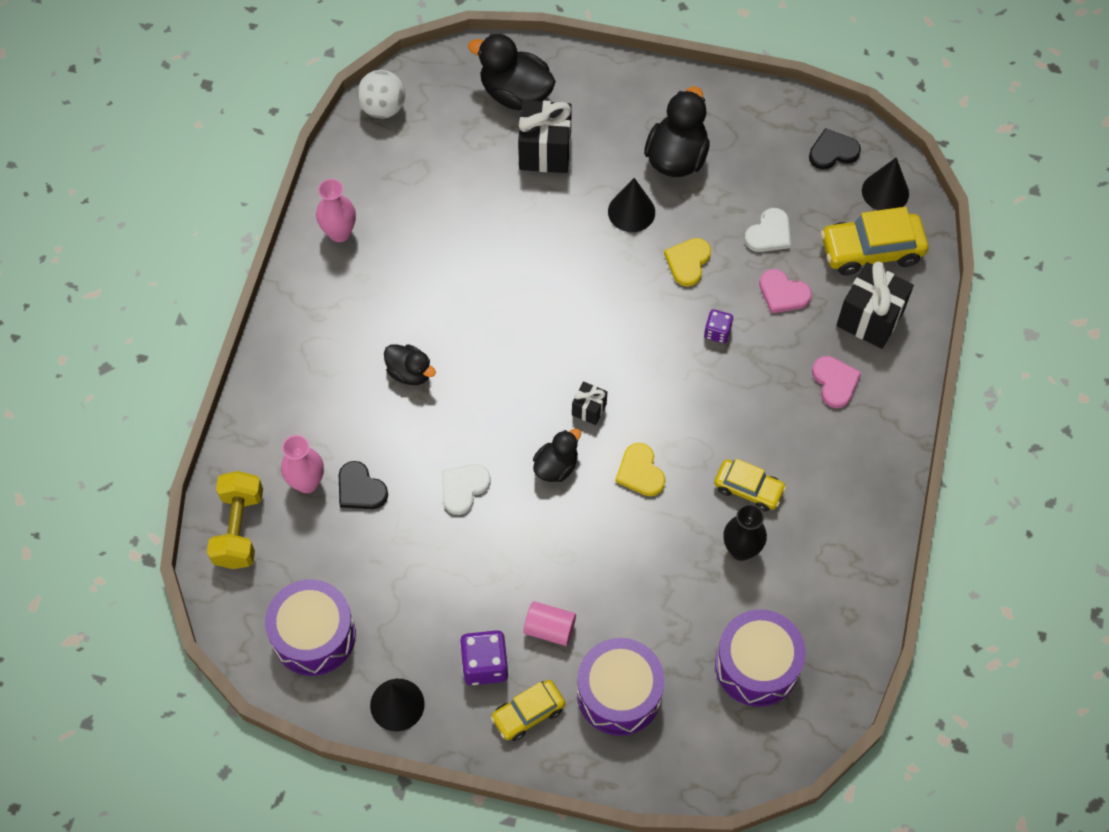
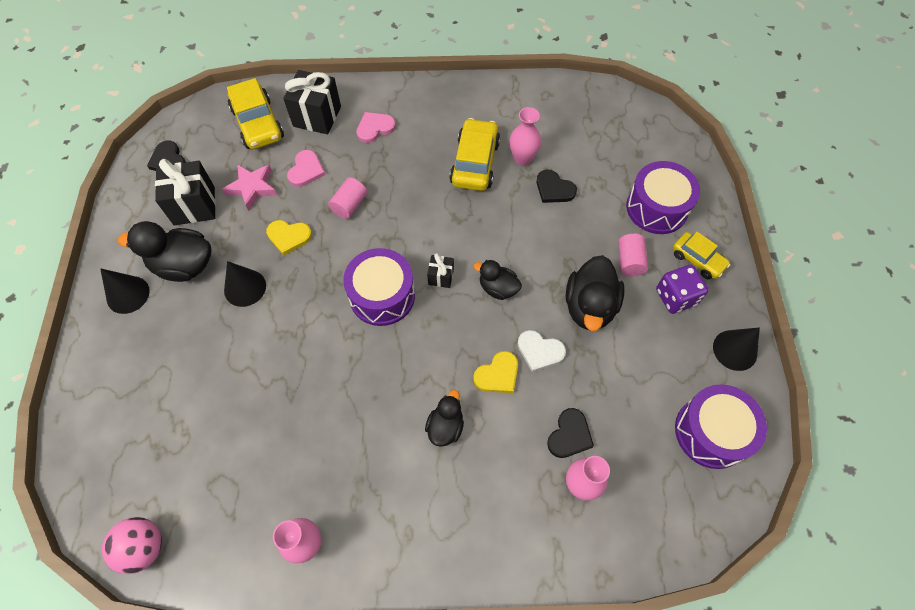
camera: 105 degrees left, 0 degrees up
yellow dumbbell [207,471,263,569] -> none
white ball [357,70,405,118] -> pink ball [102,517,162,574]
black duck [468,34,556,110] -> black duck moved to [566,255,625,331]
black gift [518,100,572,173] -> black gift moved to [155,159,216,225]
yellow heart [615,443,666,496] -> yellow heart moved to [473,351,518,393]
purple dice [704,310,733,343] -> pink cylinder [328,178,367,219]
yellow car [714,459,787,512] -> yellow car [450,118,500,191], size x1.60
purple drum [715,610,806,707] -> purple drum moved to [343,248,415,326]
black vase [723,504,767,561] -> pink vase [510,107,541,166]
white heart [744,208,791,252] -> pink star [222,164,278,211]
black cone [862,157,909,210] -> black cone moved to [100,268,150,314]
none -> black heart [537,170,577,203]

